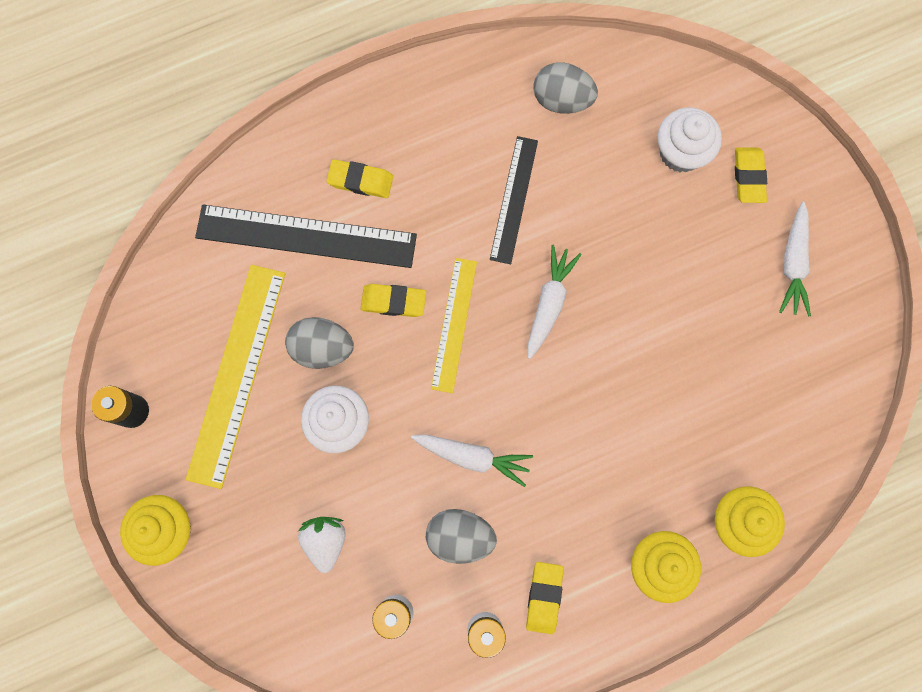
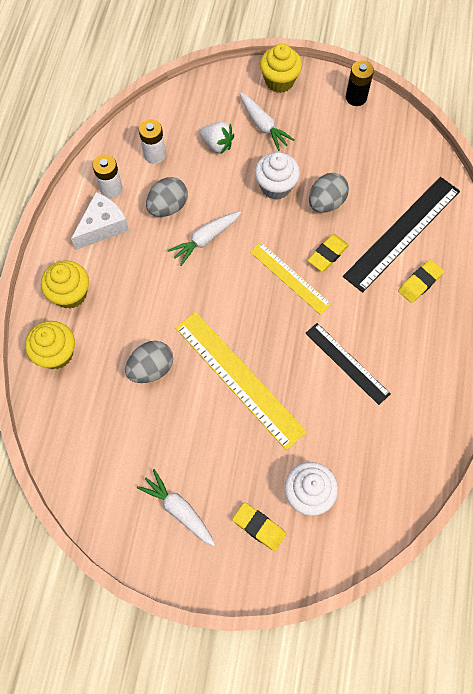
camera: 125 degrees right, 10 degrees down
yellow ruler [186,265,285,489] -> yellow ruler moved to [175,312,307,450]
yellow eraser [526,562,564,634] -> white cheese [71,192,129,250]
white carrot [528,245,582,359] -> white carrot moved to [240,92,295,151]
grey egg [533,63,598,114] -> grey egg moved to [125,341,173,383]

